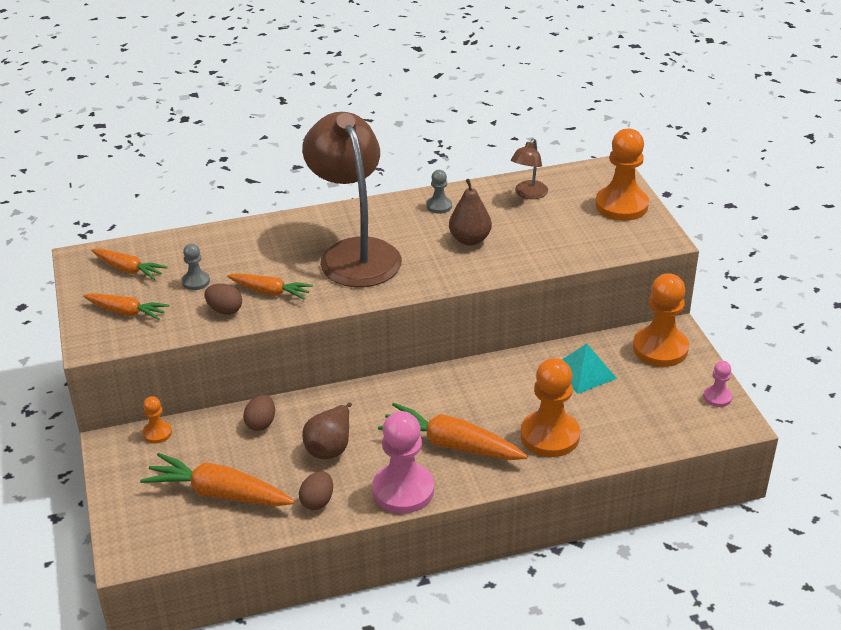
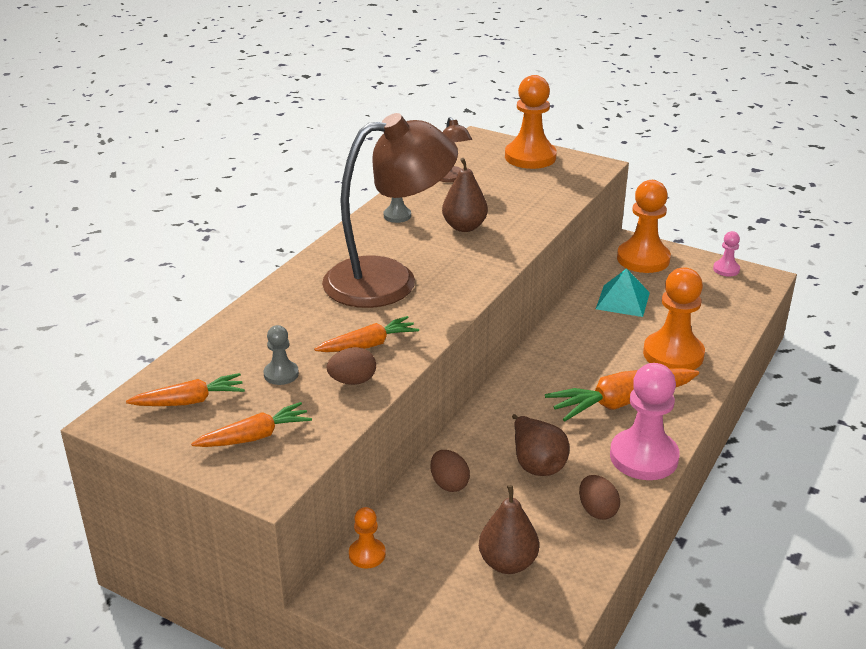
camera: 45 degrees left, 5 degrees down
orange carrot [140,453,295,506] -> brown pear [479,485,539,574]
brown lamp [302,112,402,287] -> brown lamp turned 135 degrees clockwise [322,113,458,308]

